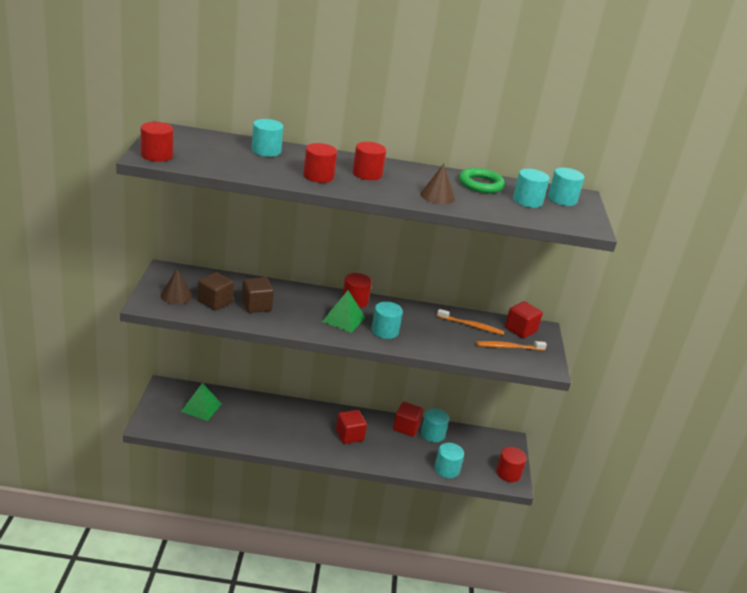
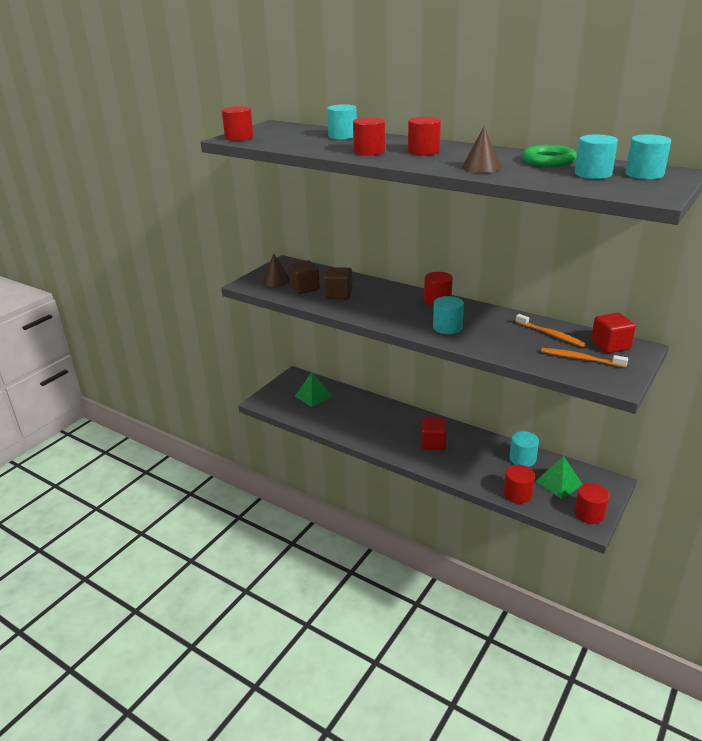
camera: 35 degrees right, 0 degrees up
green pyramid [322,290,366,333] -> green pyramid moved to [535,456,583,499]
red cube [393,402,423,437] -> none
turquoise cylinder [435,443,464,478] -> red cylinder [504,465,535,504]

